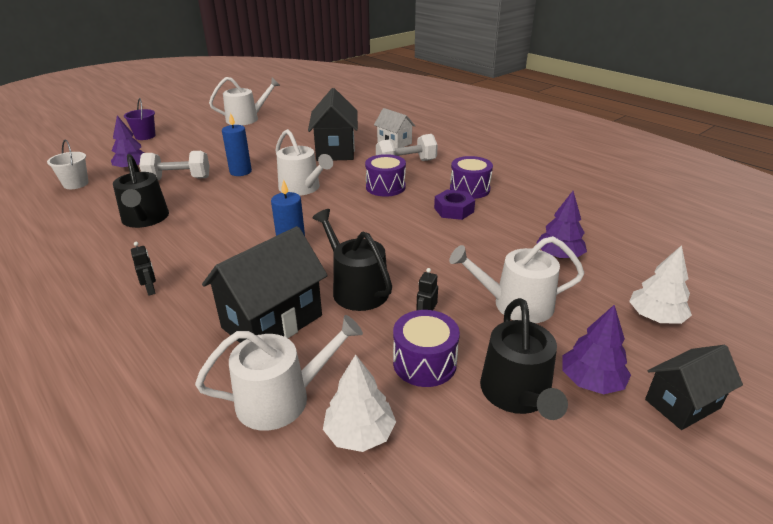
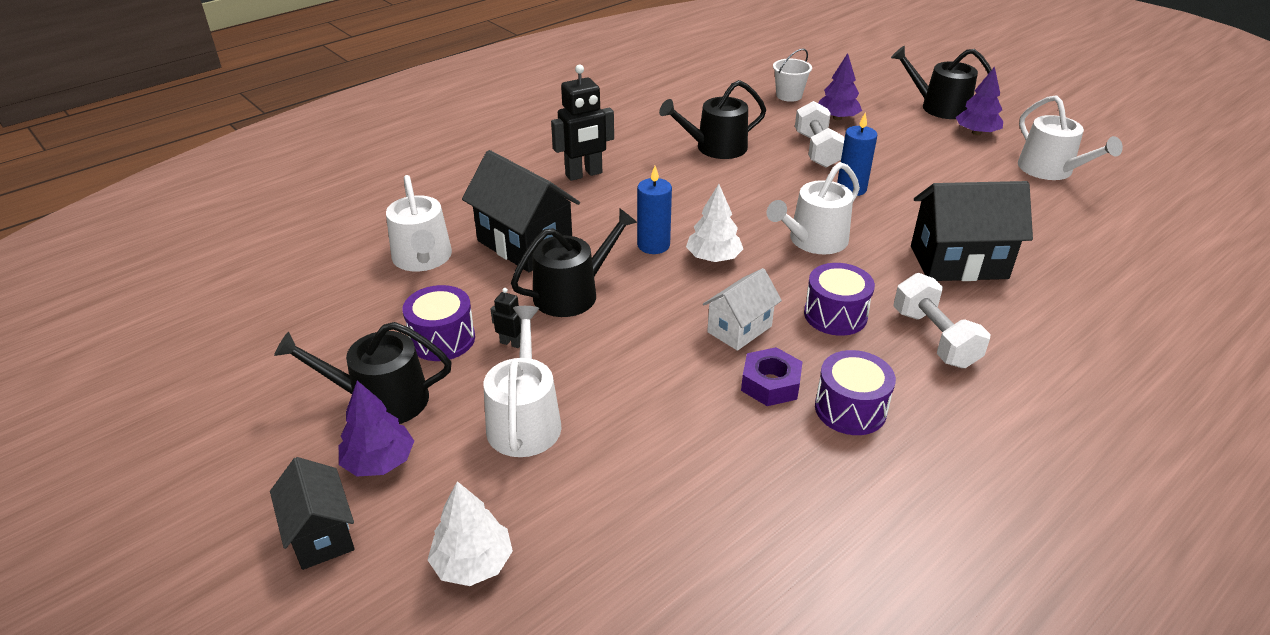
camera: 90 degrees right, 5 degrees up
purple bucket [124,98,156,140] -> black watering can [891,46,992,119]
black robot [131,242,156,296] -> black robot [551,64,614,181], size x2.12
white tree [323,354,396,452] -> white tree moved to [686,184,743,262]
white house [374,108,415,148] -> white house moved to [703,268,782,351]
purple tree [536,191,587,259] -> purple tree moved to [955,67,1003,135]

